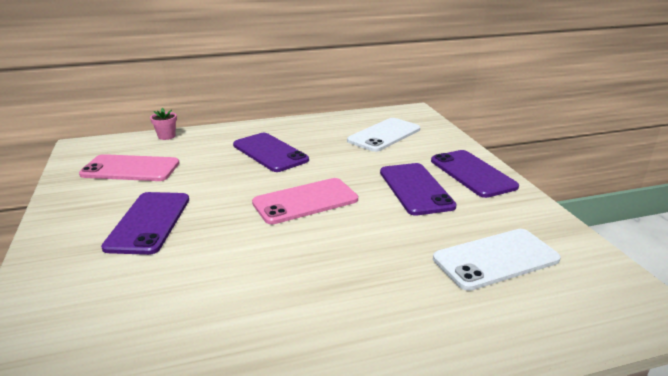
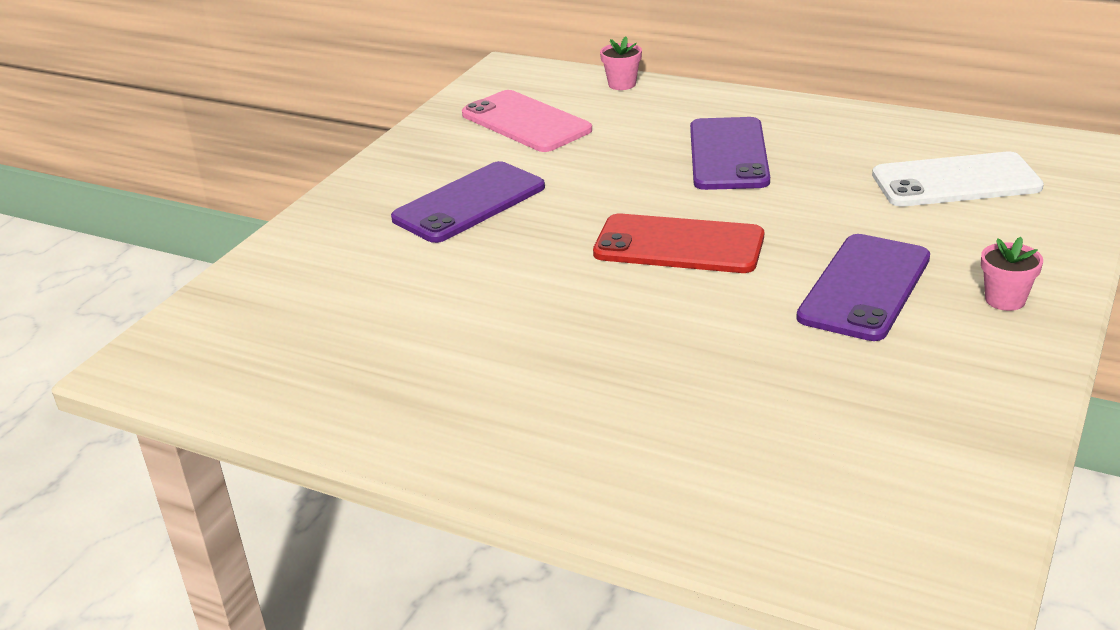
camera: 45 degrees right, 5 degrees up
pink phone [252,178,358,224] -> red phone [593,214,764,273]
purple phone [431,150,519,198] -> pink flower pot [981,237,1043,311]
white phone [433,229,561,291] -> none

